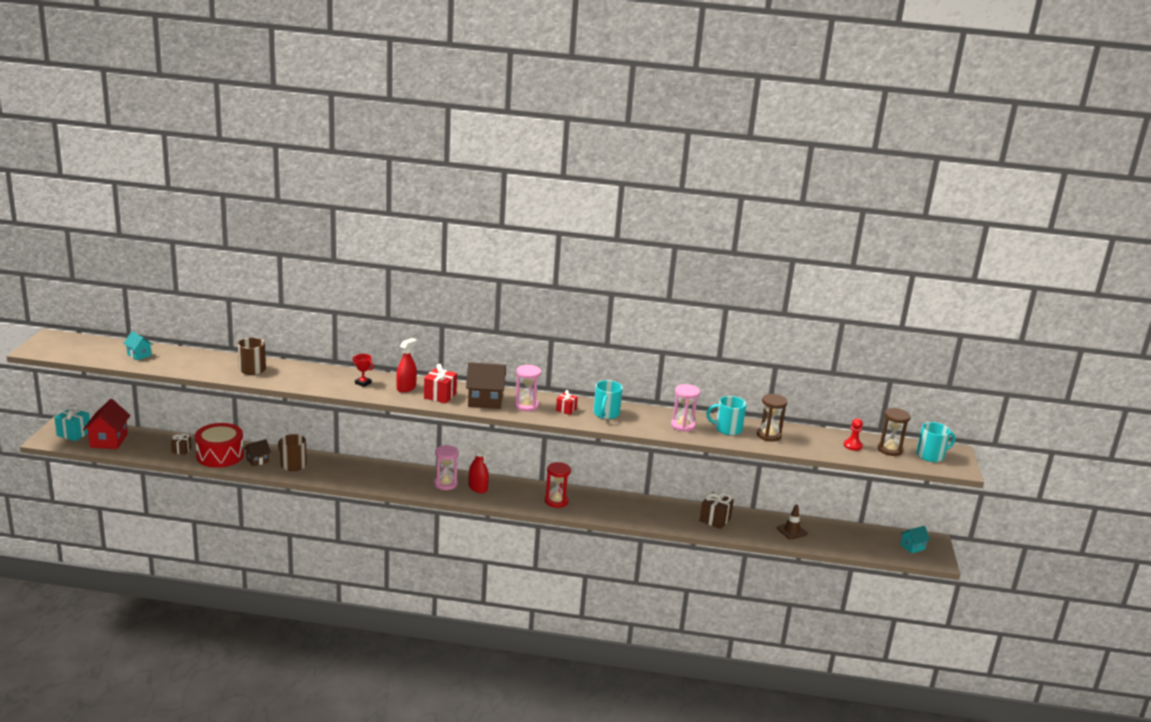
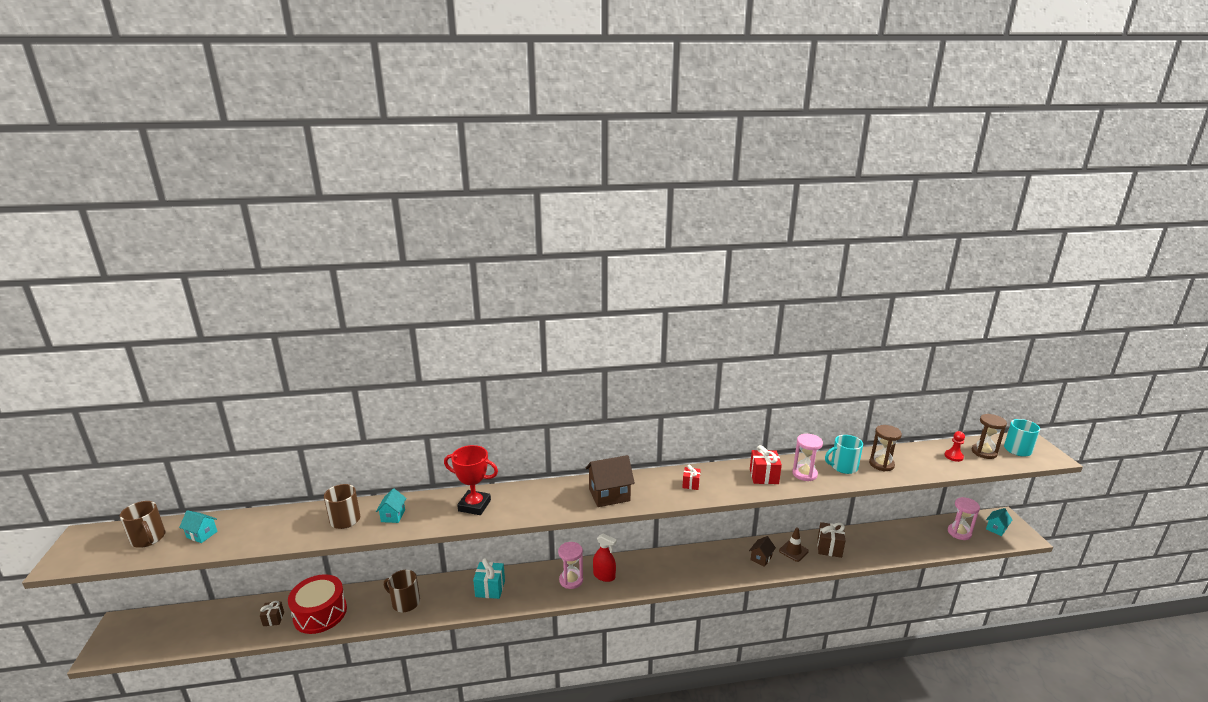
camera: 15 degrees left, 0 degrees up
turquoise gift [54,404,90,441] -> turquoise gift moved to [473,558,505,599]
red house [83,399,131,449] -> none
brown house [244,439,271,466] -> brown house moved to [749,536,776,567]
red trophy [353,354,374,387] -> red trophy [444,445,498,515], size x1.92
red spray bottle [396,338,417,393] -> none
red gift [424,364,457,404] -> red gift moved to [750,445,782,484]
pink hourglass [515,365,541,412] -> pink hourglass moved to [948,497,980,540]
red hourglass [545,462,571,508] -> none
turquoise mug [593,380,623,419] -> none
brown traffic cone [777,504,808,540] -> brown traffic cone moved to [779,527,809,562]
none -> brown mug [120,501,166,548]
none -> turquoise house [376,488,406,523]

